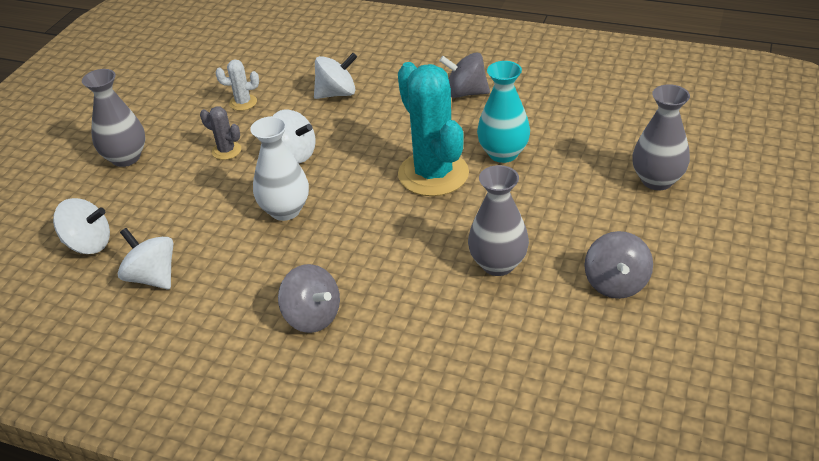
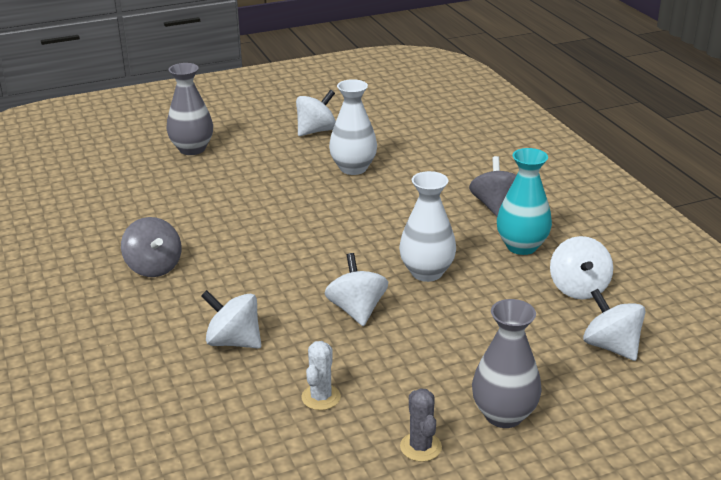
camera: 135 degrees left, 10 degrees down
grey cactus [200,107,241,160] -> grey cactus moved to [400,388,442,462]
white cactus [215,60,259,111] -> white cactus turned 60 degrees clockwise [301,341,341,410]
turquoise cactus [398,62,469,196] -> none
grey vase [468,165,529,276] -> white vase [329,79,377,175]
turquoise vase [477,61,530,163] -> turquoise vase moved to [497,148,552,255]
grey spinning top [584,231,653,299] -> white spinning top [296,90,336,136]

